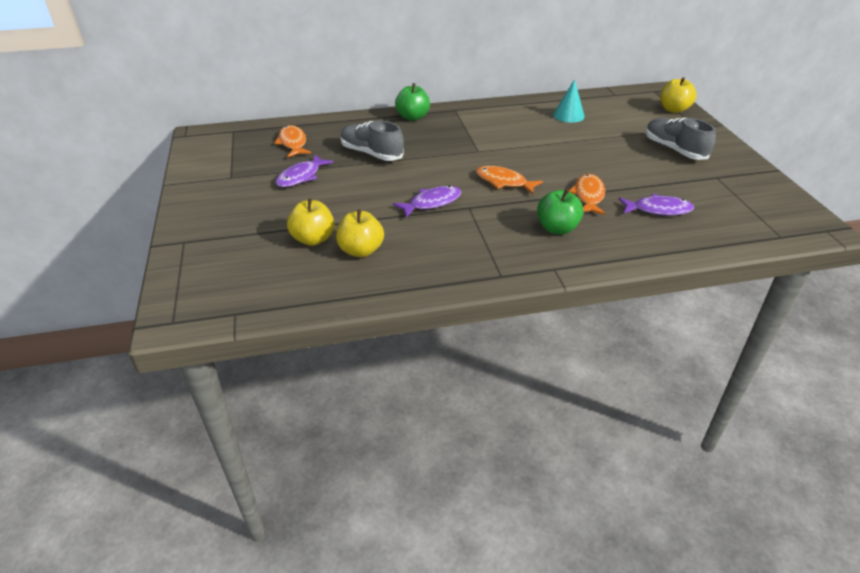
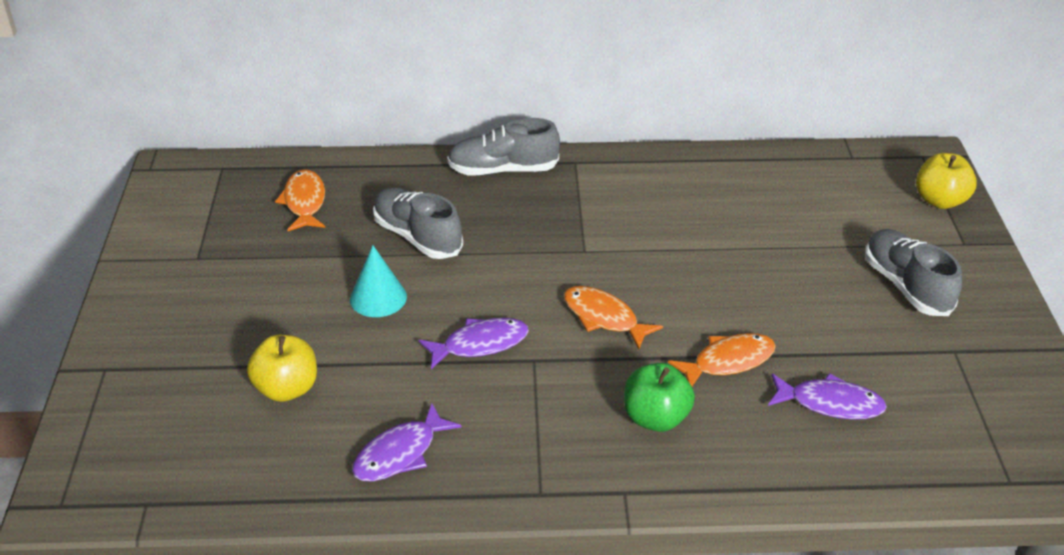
camera: 10 degrees right, 0 degrees up
purple fish [275,155,334,187] -> purple fish moved to [352,403,462,481]
yellow apple [336,209,384,257] -> none
green apple [395,83,430,121] -> grey shoe [447,118,560,175]
turquoise cone [553,79,585,123] -> turquoise cone moved to [350,245,407,317]
orange fish [569,174,605,215] -> orange fish turned 45 degrees clockwise [668,333,776,386]

